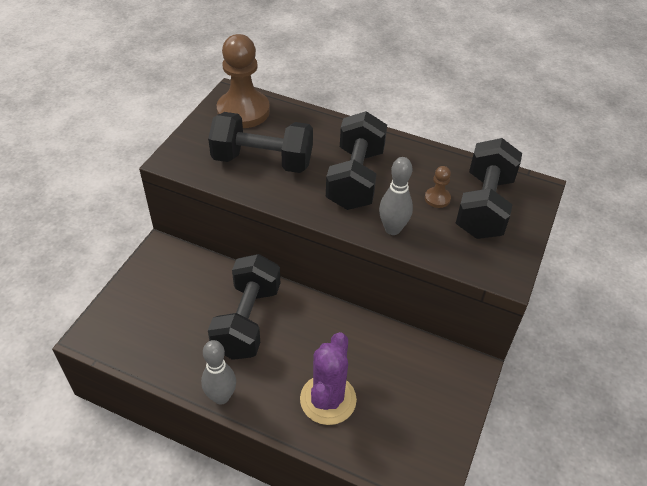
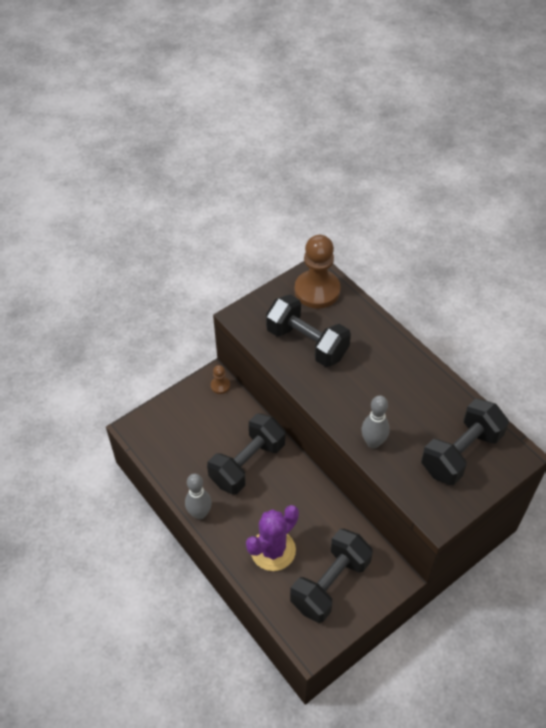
camera: 30 degrees right, 5 degrees up
black dumbbell [326,111,387,210] -> black dumbbell moved to [290,529,373,623]
brown pawn [425,166,451,208] -> brown pawn moved to [211,365,230,394]

